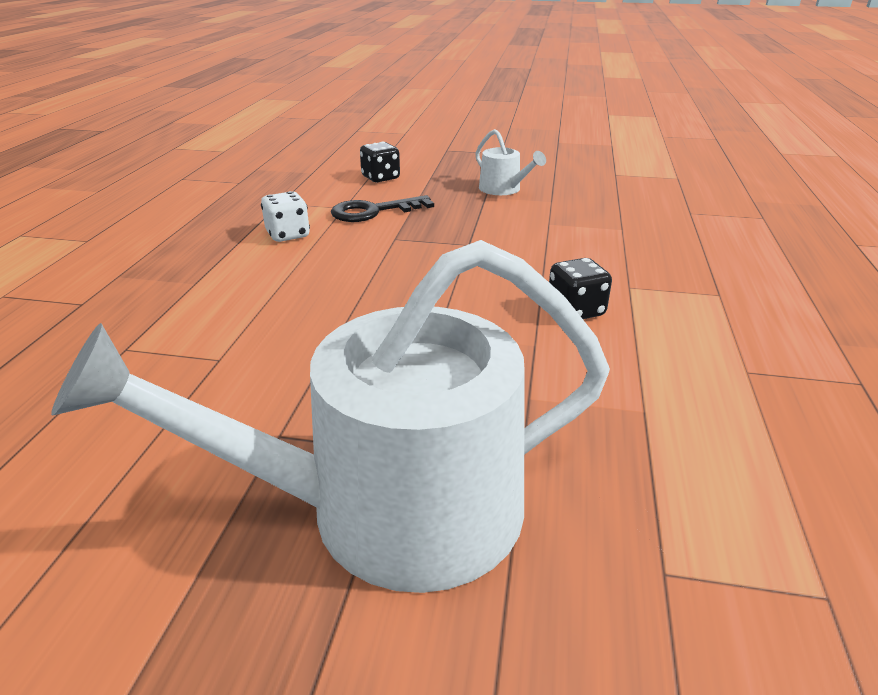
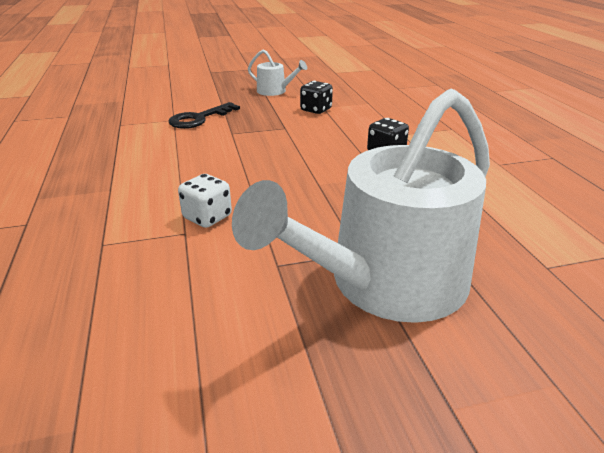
camera: 25 degrees left, 0 degrees up
white dice [261,191,310,242] -> white dice moved to [178,174,232,228]
black dice [360,142,400,182] -> black dice moved to [300,81,333,114]

